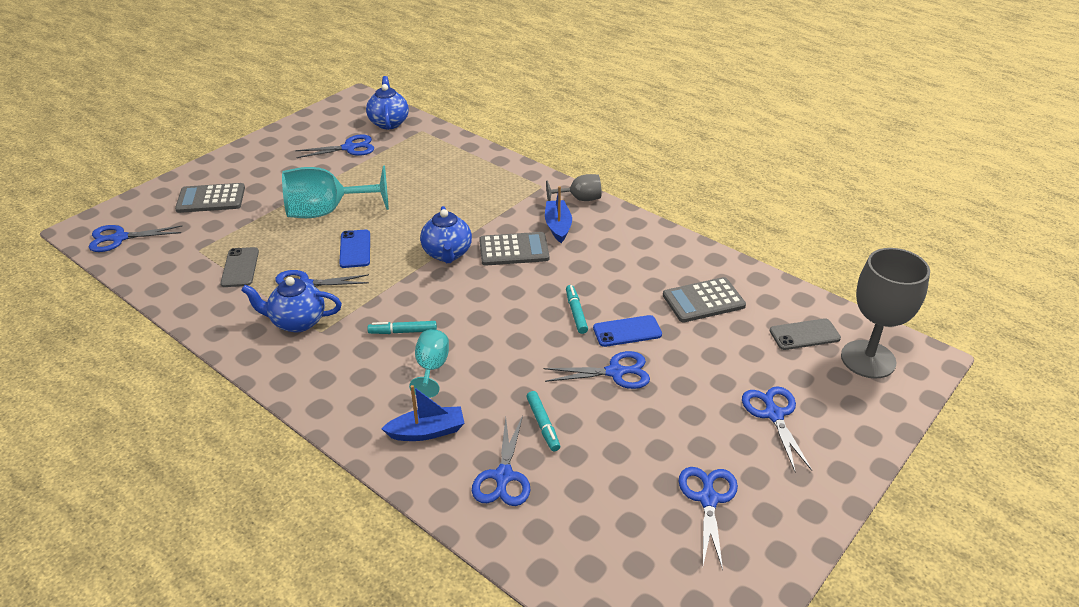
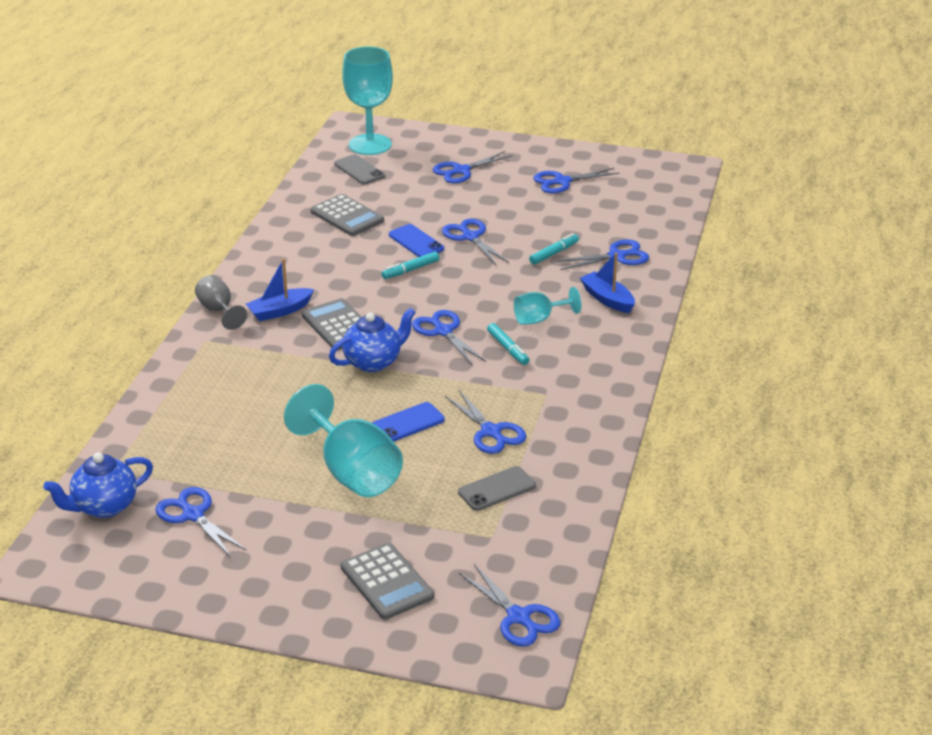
camera: 115 degrees left, 5 degrees down
blue teapot [241,277,342,332] -> none
grey goblet [841,248,930,378] -> turquoise goblet [342,46,393,155]
none -> blue scissors [412,310,486,366]

